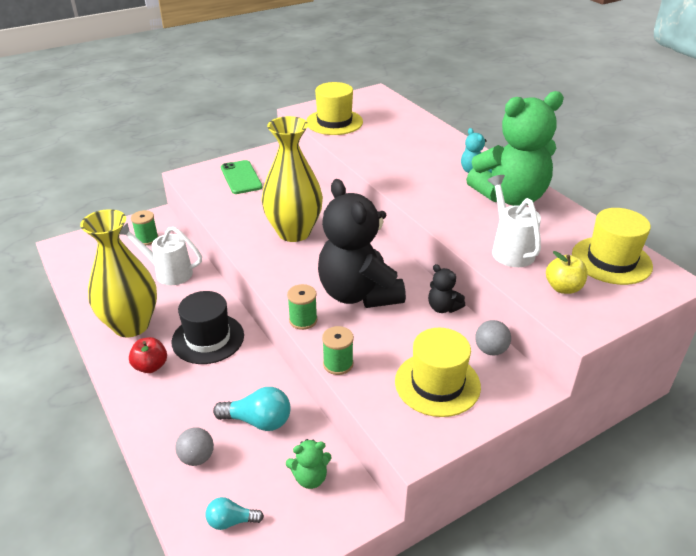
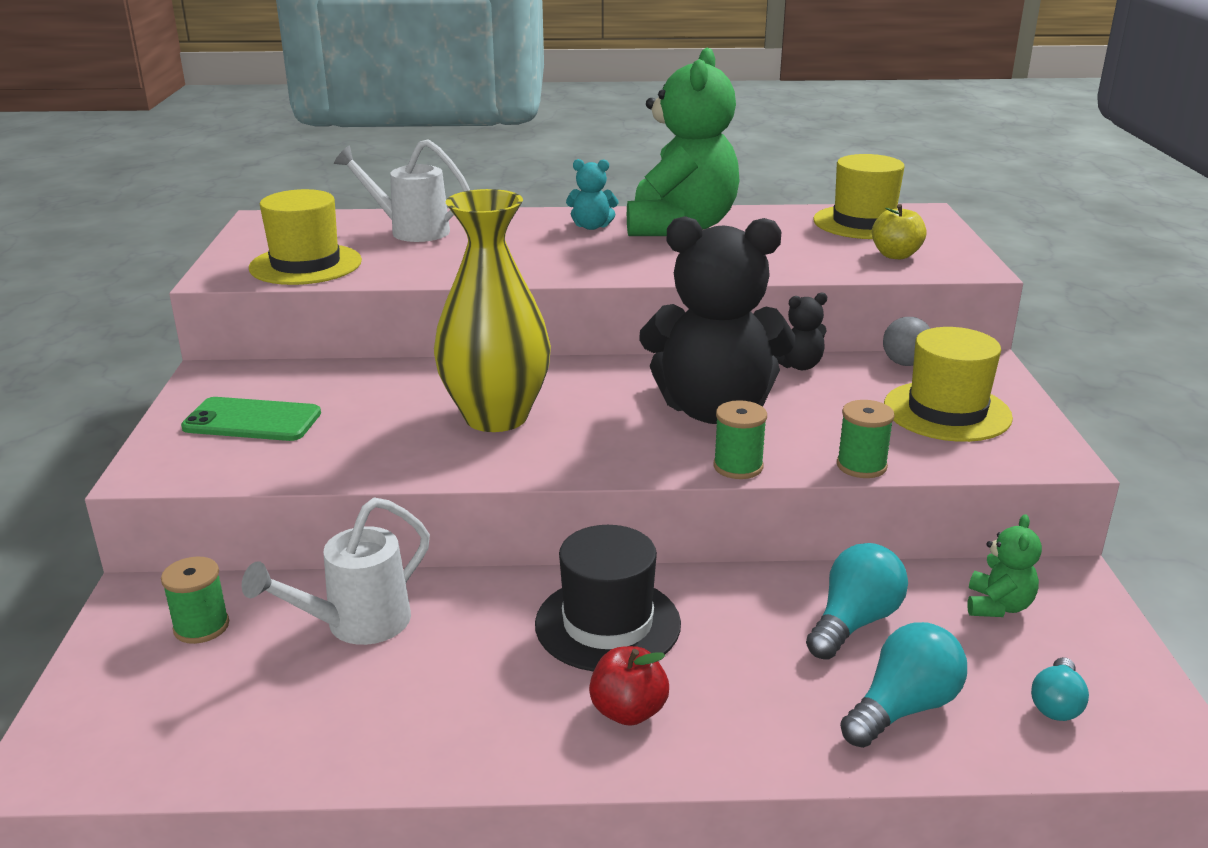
camera: 60 degrees left, 10 degrees down
yellow vase [80,209,157,337] -> none
grey ball [175,427,214,466] -> turquoise light bulb [840,622,967,748]
white watering can [487,175,541,267] -> white watering can moved to [334,139,470,242]

